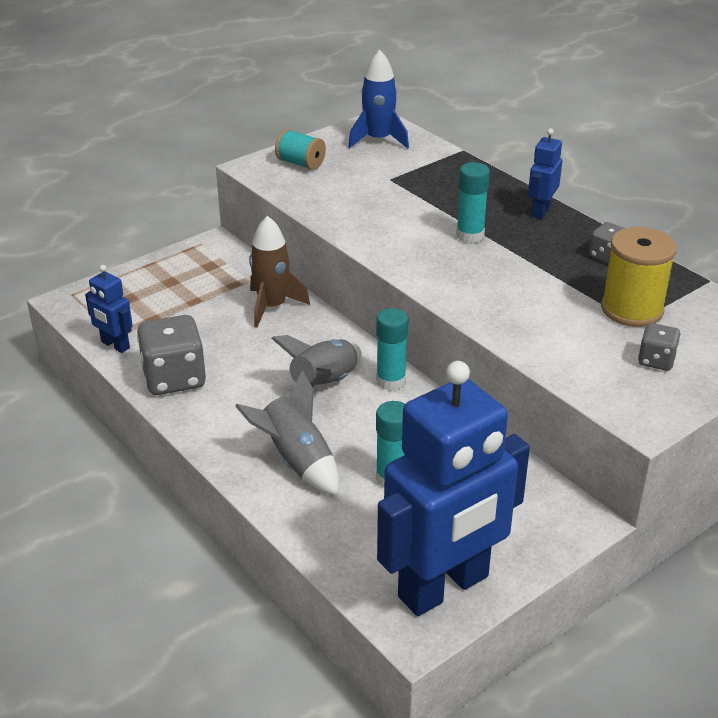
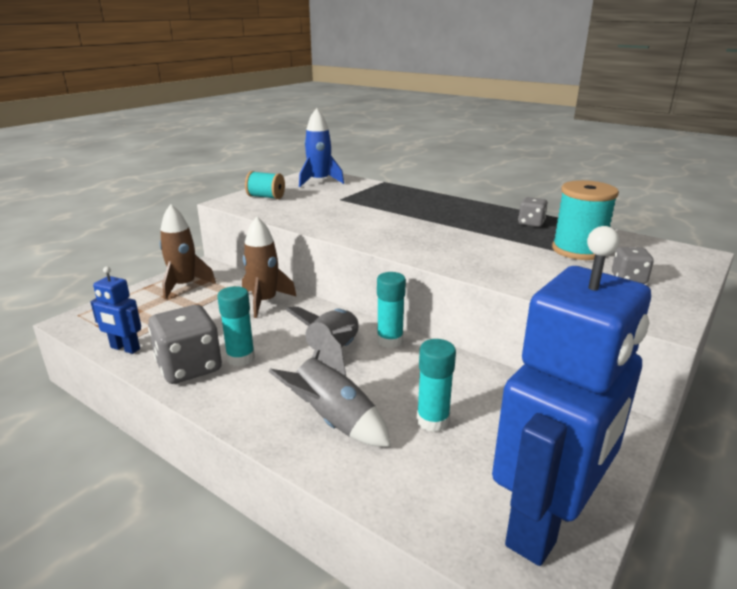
camera: 15 degrees left, 10 degrees down
turquoise glue stick [456,162,490,243] -> turquoise glue stick moved to [217,286,255,366]
blue robot [528,128,562,219] -> none
yellow spool [601,227,677,327] -> turquoise spool [552,180,619,260]
none -> brown rocket [159,204,216,300]

